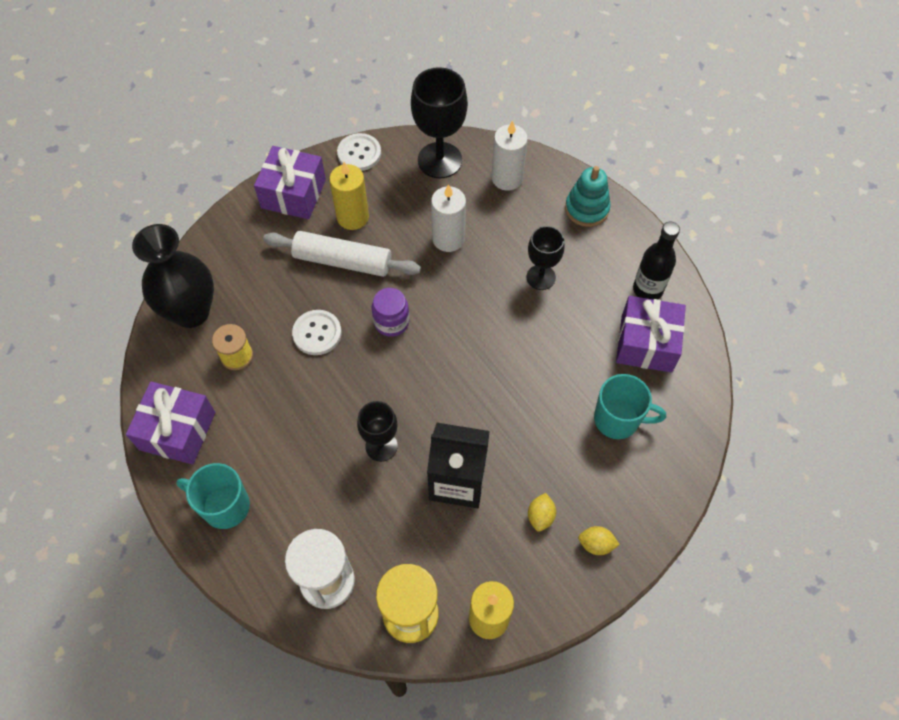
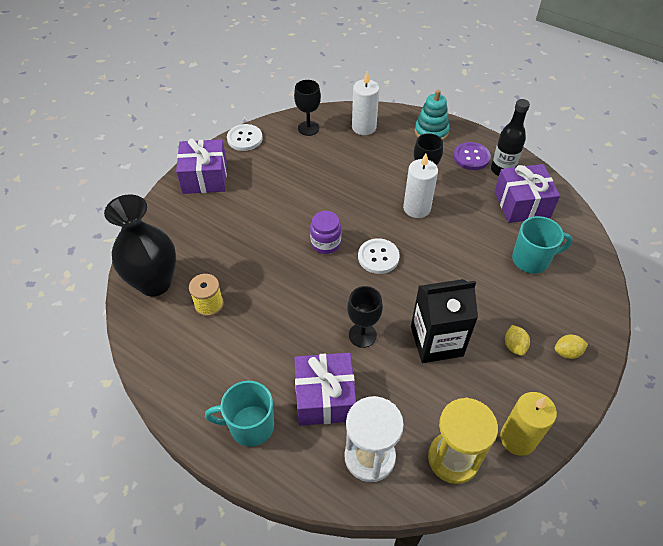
camera: 20 degrees left, 10 degrees down
purple gift [126,382,215,465] -> purple gift moved to [294,353,356,426]
white rolling pin [263,231,421,277] -> none
white button [292,310,342,355] -> white button moved to [358,238,400,274]
yellow candle [329,162,369,230] -> none
black goblet [411,67,468,178] -> black goblet [294,80,321,136], size x0.61
white candle [431,184,466,252] -> white candle moved to [403,154,438,218]
none -> purple button [453,142,491,170]

